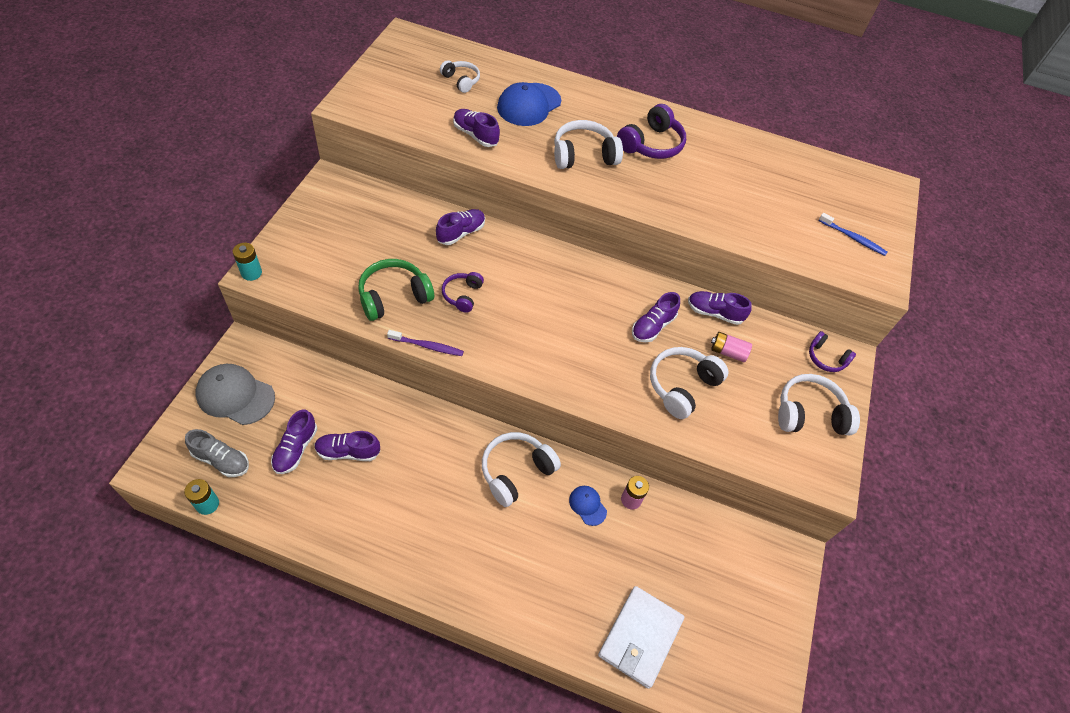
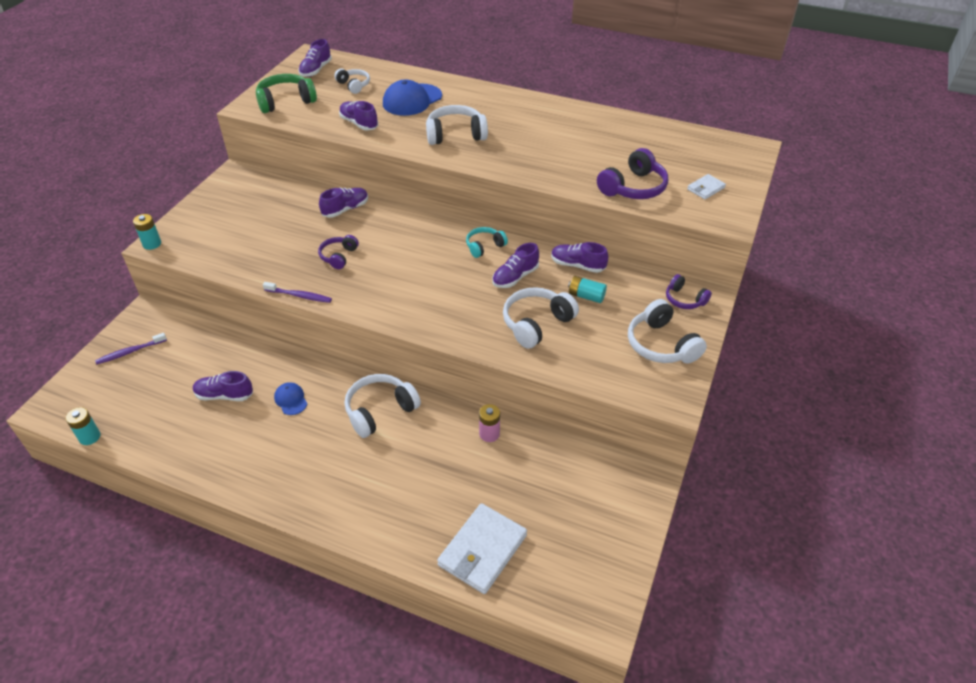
camera: 10 degrees right, 10 degrees down
grey shoe [185,429,249,477] -> none
grey cap [196,364,275,425] -> purple toothbrush [95,333,167,364]
purple shoe [271,409,317,474] -> purple shoe moved to [299,39,332,77]
green headphones [358,259,434,321] -> green headphones moved to [256,74,317,113]
blue cap [569,486,607,526] -> blue cap moved to [274,382,307,415]
purple headphones [617,104,686,159] -> purple headphones moved to [597,148,668,199]
pink battery [711,332,752,362] -> turquoise battery [568,276,607,303]
white headphones [778,374,860,435] -> white headphones turned 120 degrees counterclockwise [628,299,707,364]
blue toothbrush [818,213,887,256] -> white wallet [687,174,726,200]
none -> turquoise headphones [466,227,508,258]

